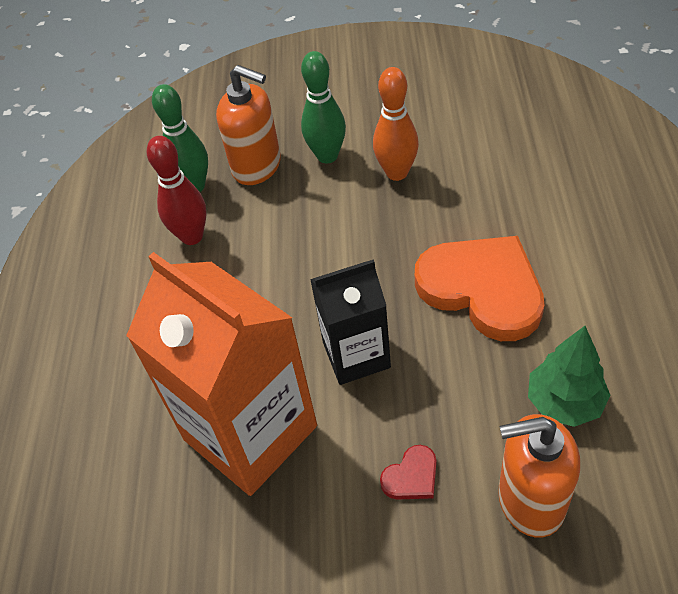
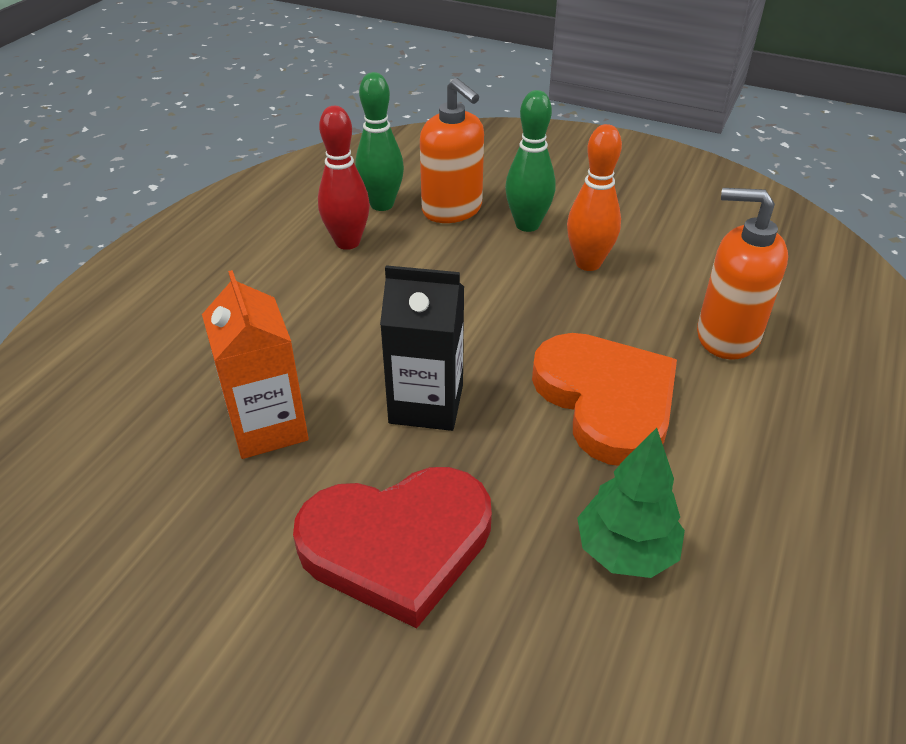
camera: 20 degrees right, 10 degrees down
orange carton [126,252,317,496] -> orange carton [202,270,309,459], size x0.59
red heart [380,445,436,499] -> red heart [293,467,492,629], size x2.43
orange soap dispenser [498,414,580,537] -> orange soap dispenser moved to [697,188,788,360]

